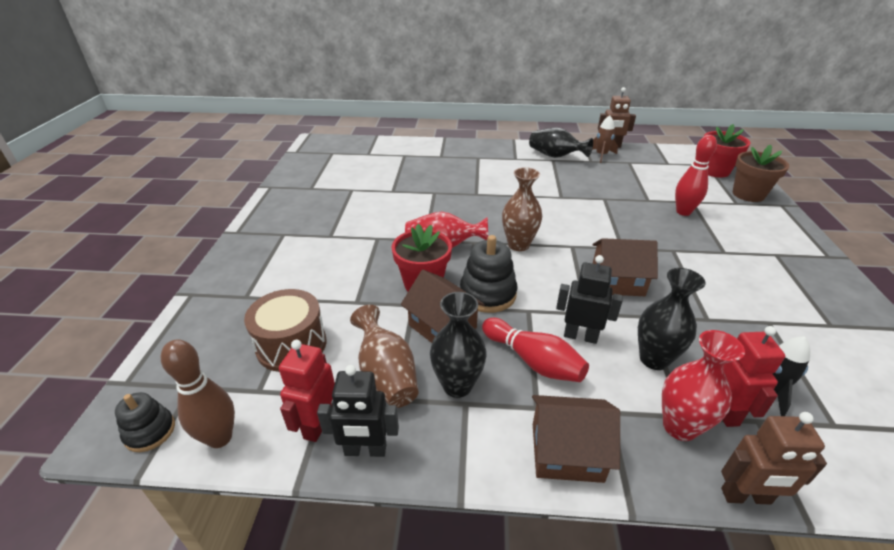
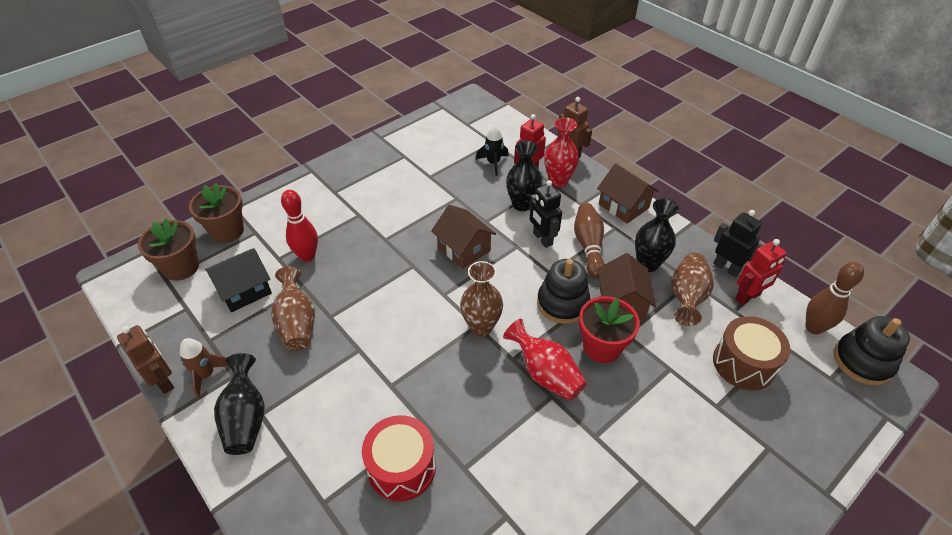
camera: 135 degrees left, 10 degrees up
black stacking toy [115,392,175,452] -> black stacking toy [834,316,910,385], size x1.63
red bowling pin [482,318,589,382] -> brown bowling pin [574,203,605,279]
red flower pot [704,124,750,178] -> brown flower pot [138,218,199,281]
none -> black house [205,248,272,312]
none -> brown vase [271,266,315,351]
none -> red drum [362,415,436,502]

